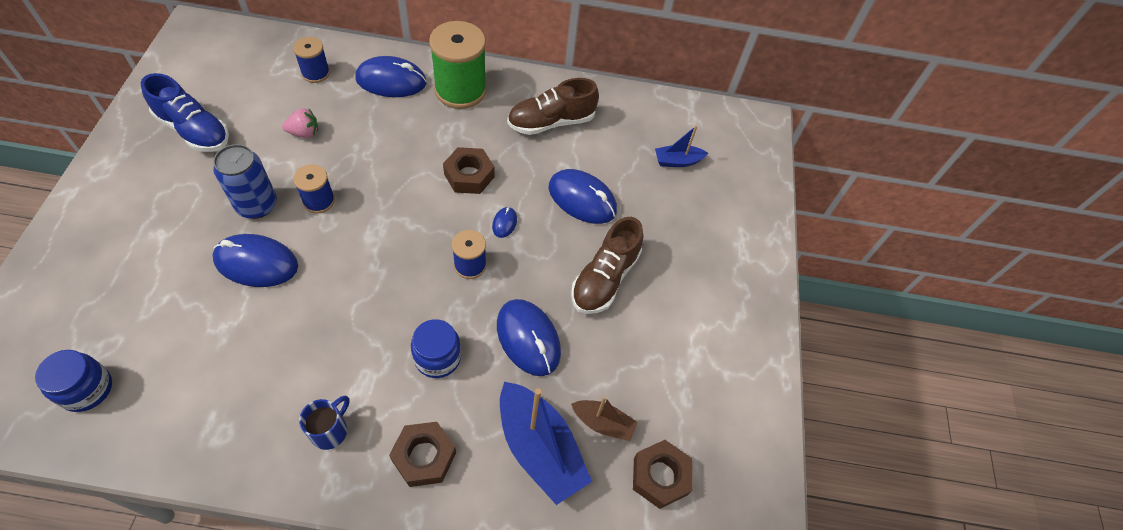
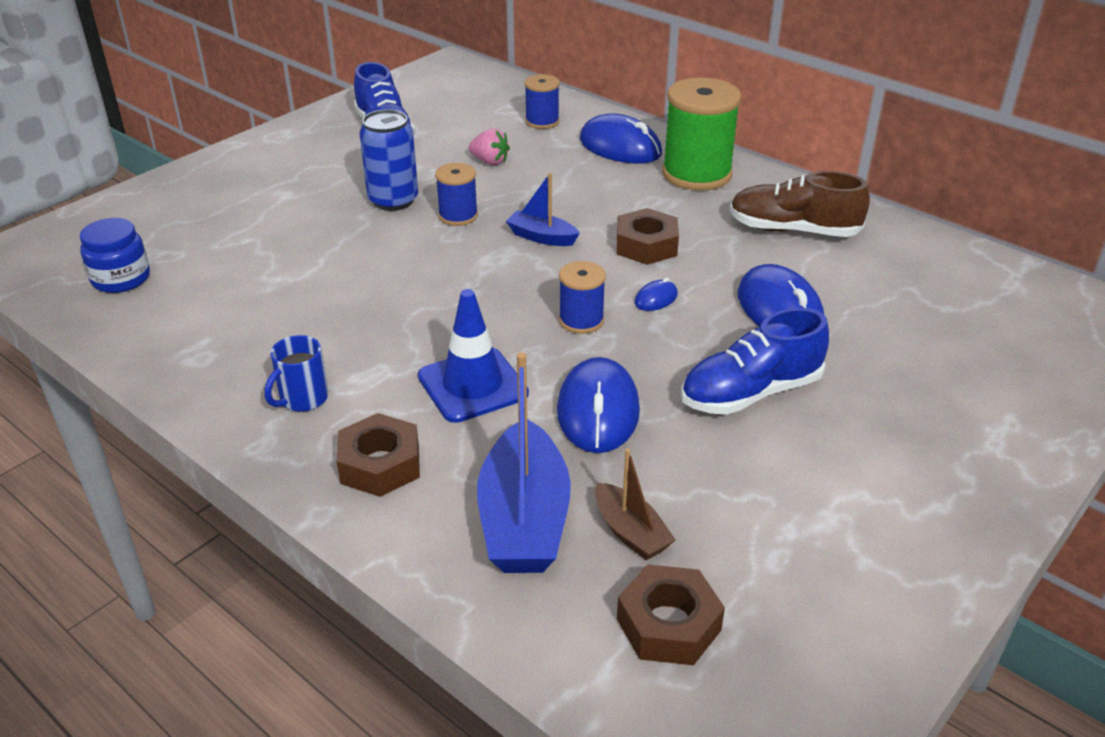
camera: 40 degrees right, 20 degrees down
blue mouse [212,234,298,287] -> none
blue mug [299,396,350,450] -> blue mug turned 150 degrees clockwise [264,335,328,412]
blue jar [411,319,461,378] -> blue traffic cone [418,289,529,423]
brown shoe [571,217,643,314] -> blue shoe [681,308,829,415]
blue boat [655,125,708,167] -> blue boat moved to [506,173,580,246]

